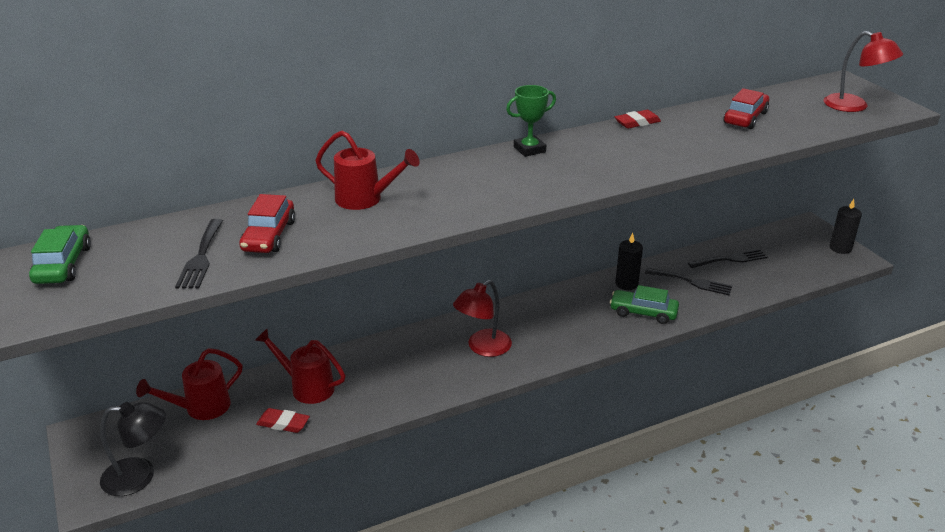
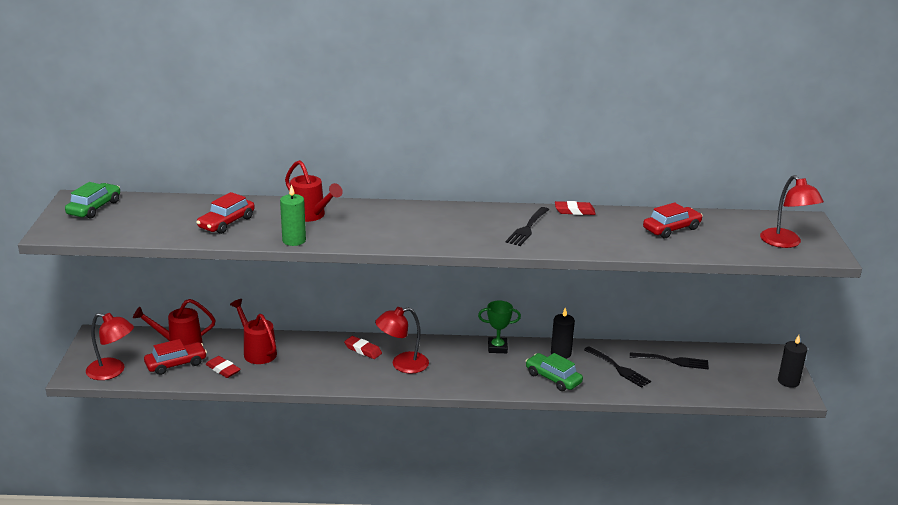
camera: 25 degrees right, 5 degrees down
black lamp [100,402,166,496] -> red lamp [86,313,134,380]
black fork [175,219,223,288] -> black fork moved to [505,207,549,246]
green trophy [506,85,556,157] -> green trophy moved to [478,300,521,353]
none -> red car [144,339,207,375]
none -> green candle [280,184,306,246]
none -> red eraser [344,336,382,359]

